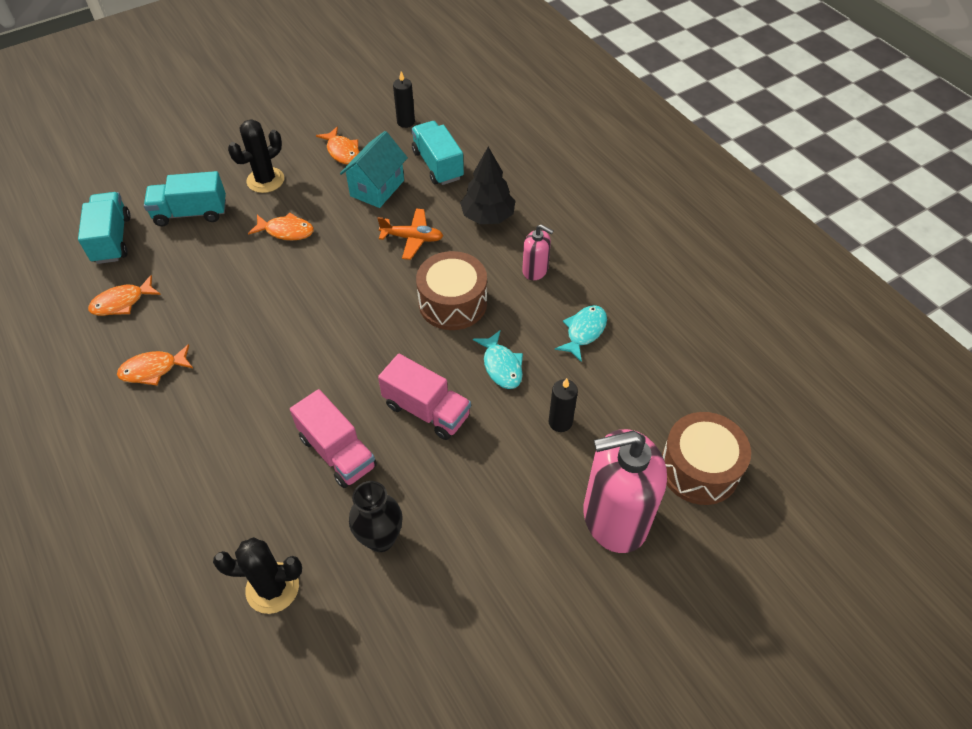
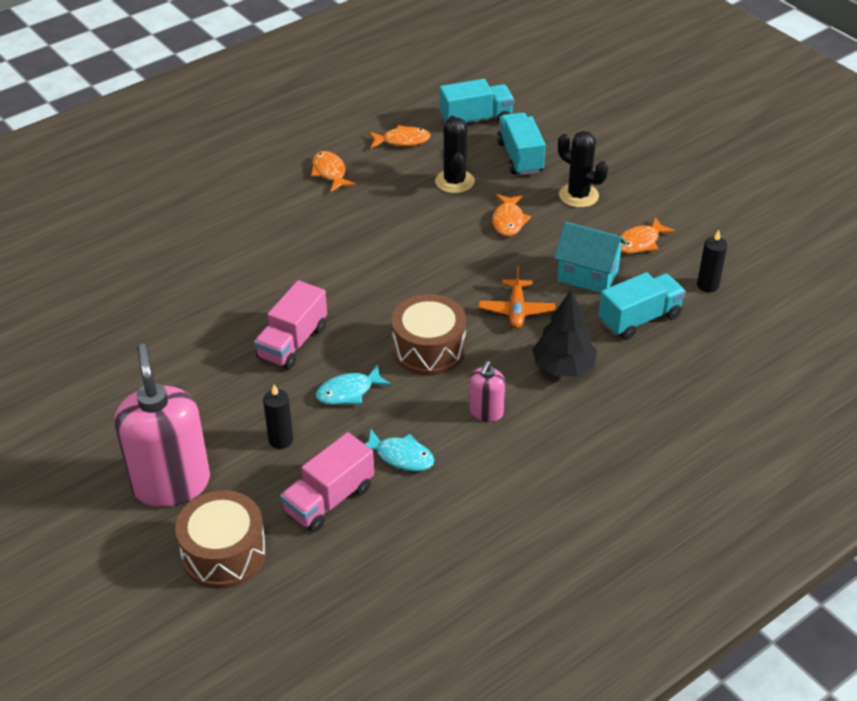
camera: 85 degrees right, 10 degrees down
orange fish [88,275,161,316] -> orange fish turned 120 degrees clockwise [369,125,431,148]
black cactus [213,537,302,614] -> black cactus moved to [435,116,474,193]
pink truck [290,389,377,488] -> pink truck moved to [280,432,374,532]
black vase [349,481,403,552] -> none

